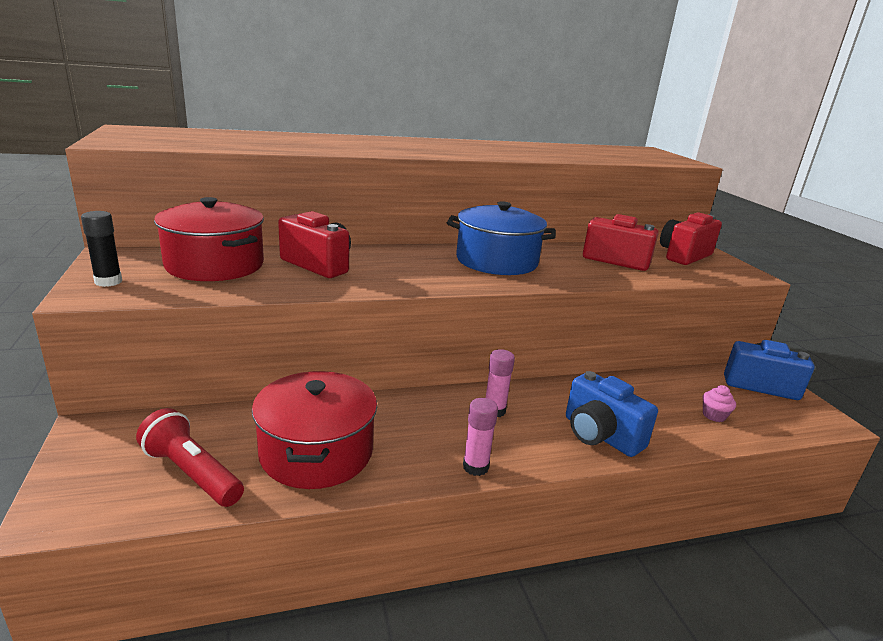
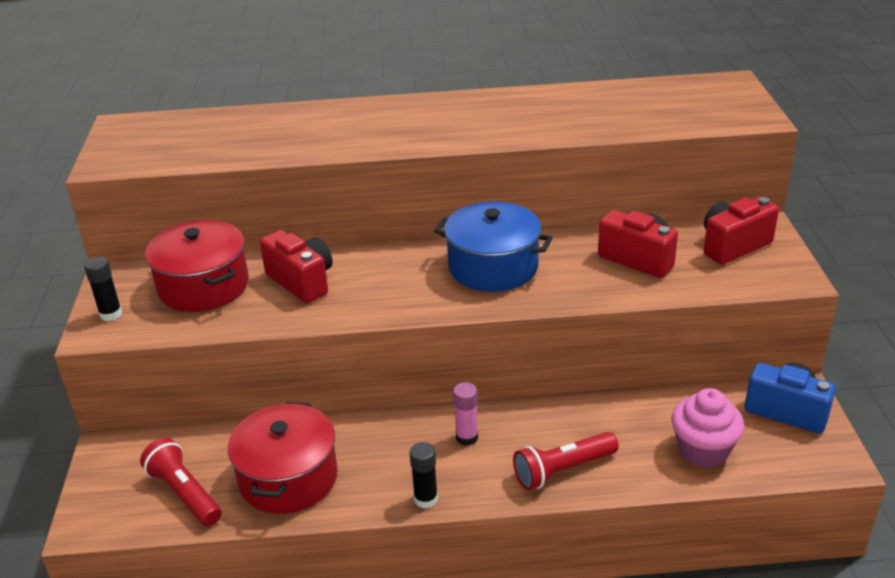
camera: 15 degrees right, 10 degrees up
pink glue stick [463,398,498,476] -> black glue stick [410,442,438,509]
blue camera [566,371,658,457] -> red flashlight [513,432,619,490]
pink cupcake [702,385,736,422] -> pink cupcake [671,388,744,468], size x2.09

